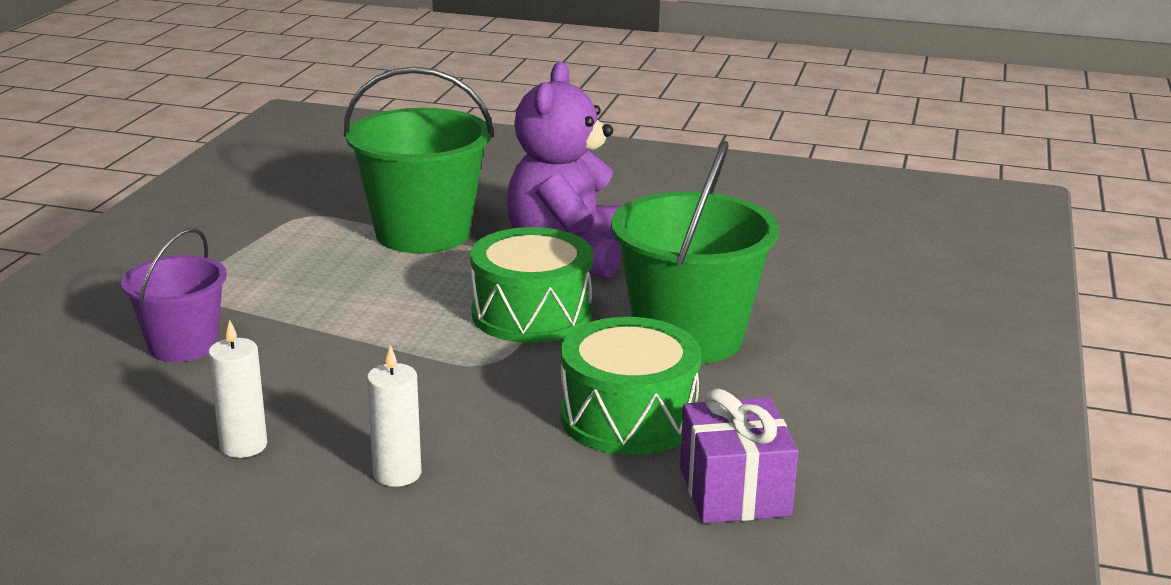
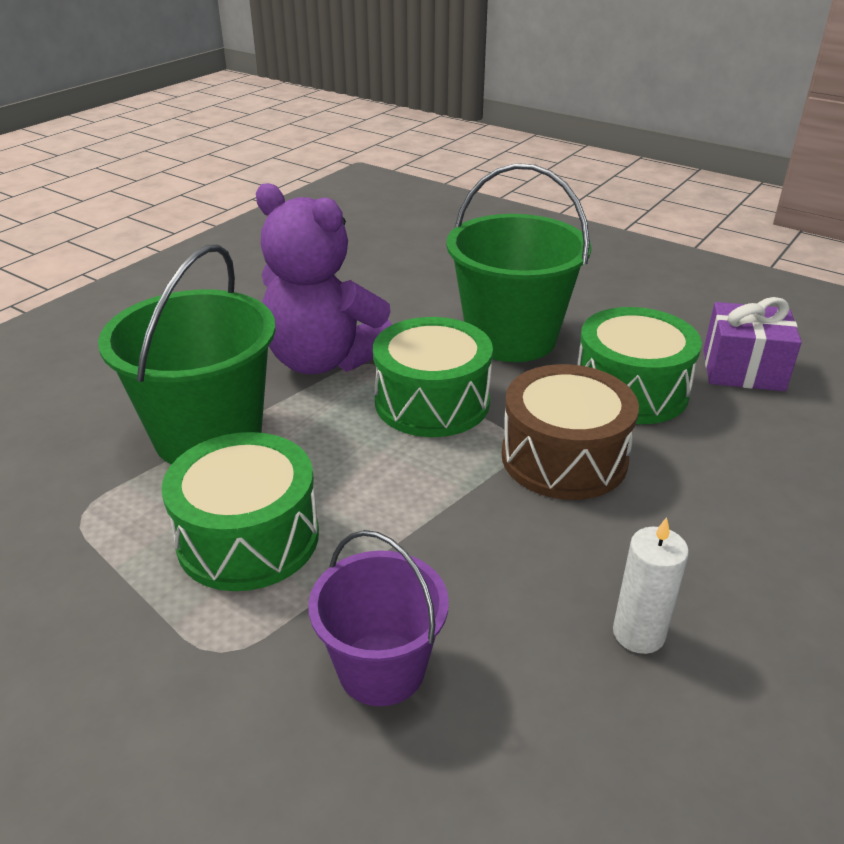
camera: 70 degrees left, 10 degrees up
white candle [367,345,421,487] -> none
none -> green drum [162,432,319,591]
none -> brown drum [502,364,639,500]

